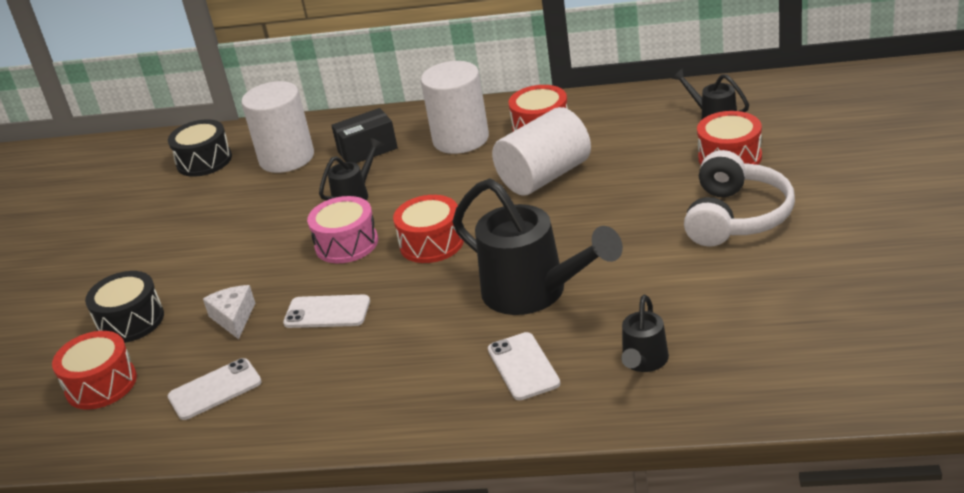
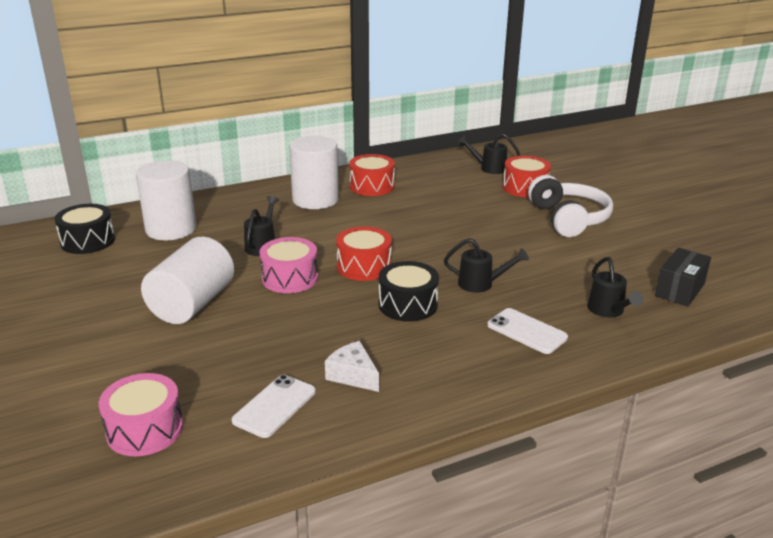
camera: 35 degrees left, 5 degrees down
red drum [52,331,137,409] -> pink drum [99,373,183,456]
black drum [85,271,164,343] -> black drum moved to [379,261,439,322]
white cheese [203,285,255,339] -> white cheese moved to [325,341,379,392]
white phone [283,295,370,328] -> none
black box [331,108,398,163] -> black box moved to [655,248,711,307]
black watering can [453,179,623,315] -> black watering can [444,238,529,293], size x0.50
white cylinder [492,107,591,196] -> white cylinder moved to [141,237,234,324]

